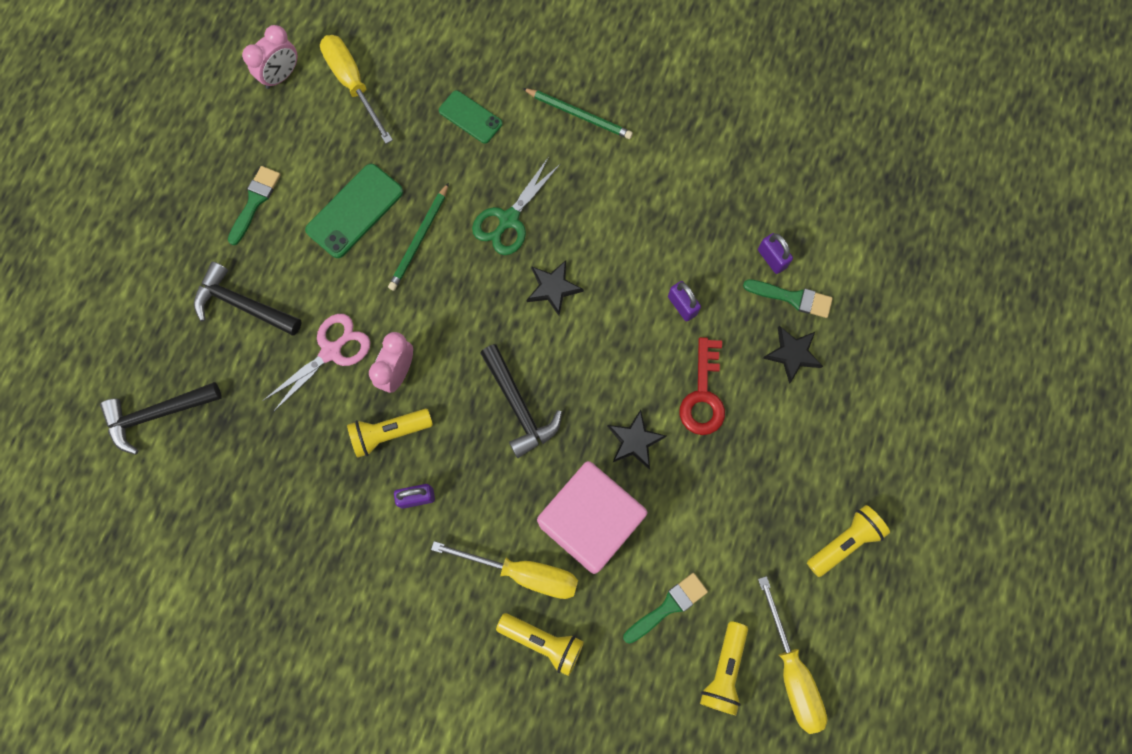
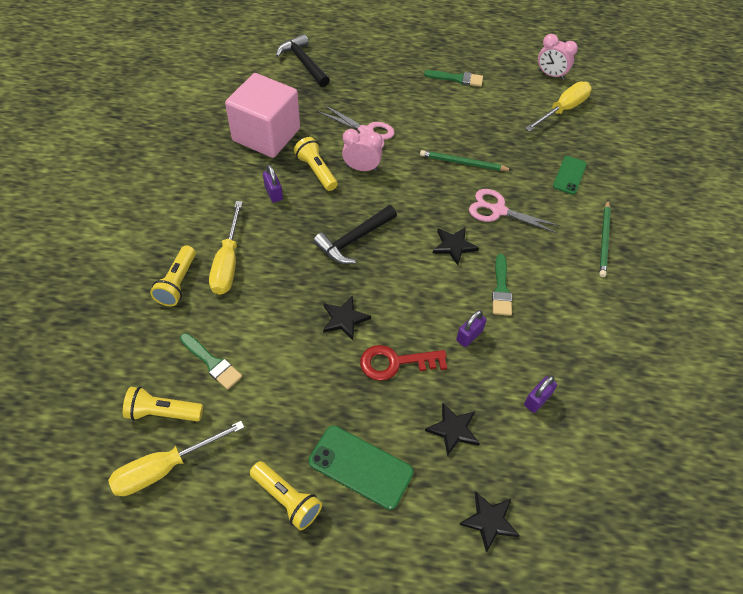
camera: 75 degrees right, 20 degrees down
black hammer [194,261,302,335] -> none
green phone [305,164,403,258] -> green phone moved to [309,426,414,510]
green scissors [472,157,560,255] -> pink scissors [469,189,560,233]
pink cube [537,461,647,574] -> pink cube moved to [225,73,300,158]
green brush [743,279,833,318] -> green brush moved to [492,254,512,316]
none -> black star [459,491,520,553]

